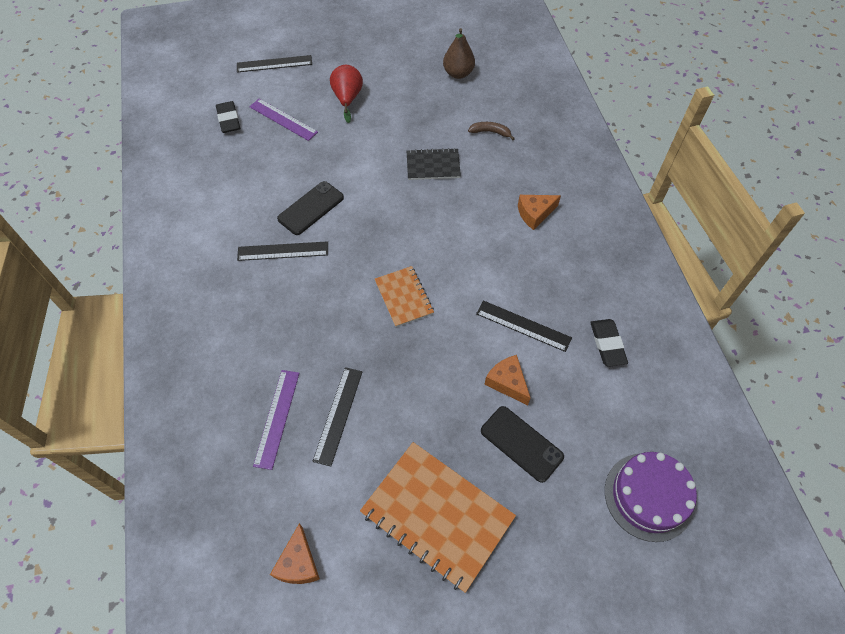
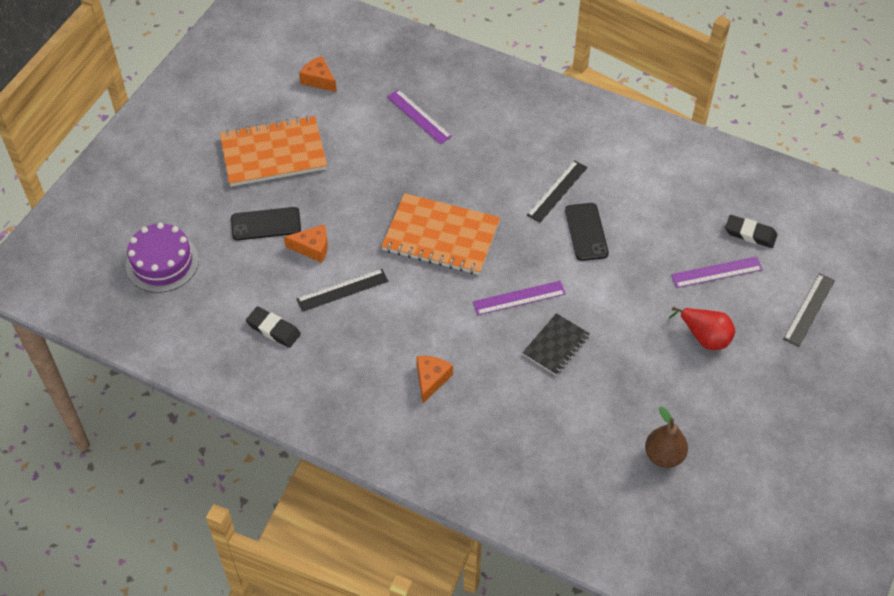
camera: 130 degrees right, 5 degrees down
black ruler [312,367,362,467] -> none
orange notebook [375,266,434,327] -> orange notebook [381,193,500,275], size x1.81
brown banana [468,122,515,140] -> none
none -> purple ruler [473,281,566,315]

